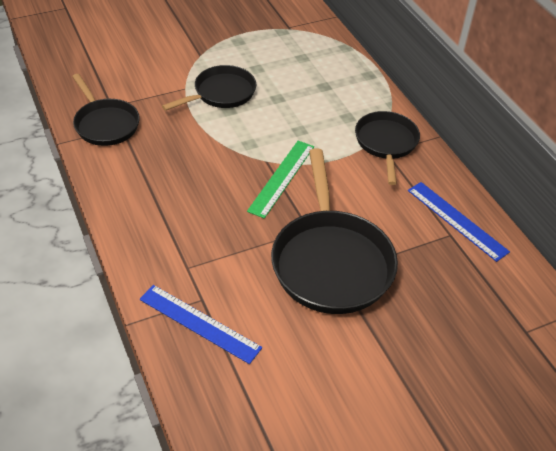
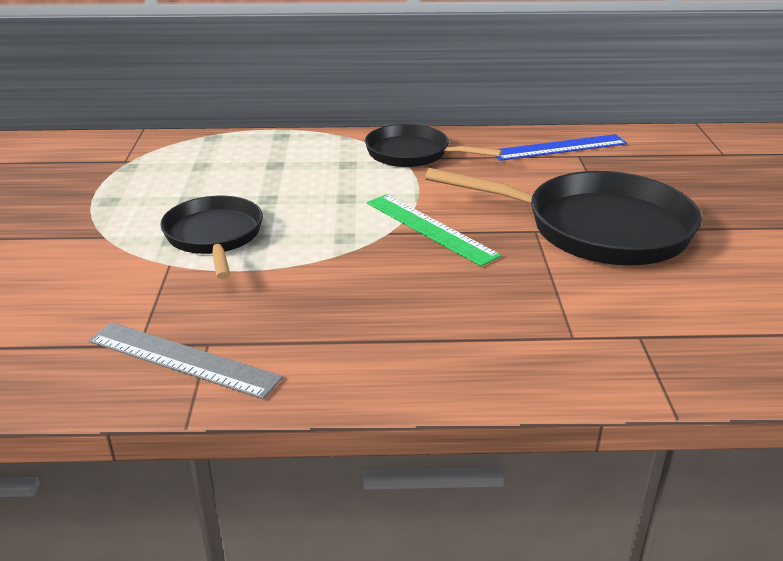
camera: 65 degrees left, 15 degrees down
black pan [72,74,140,146] -> grey ruler [88,322,283,399]
blue ruler [140,285,262,364] -> none

